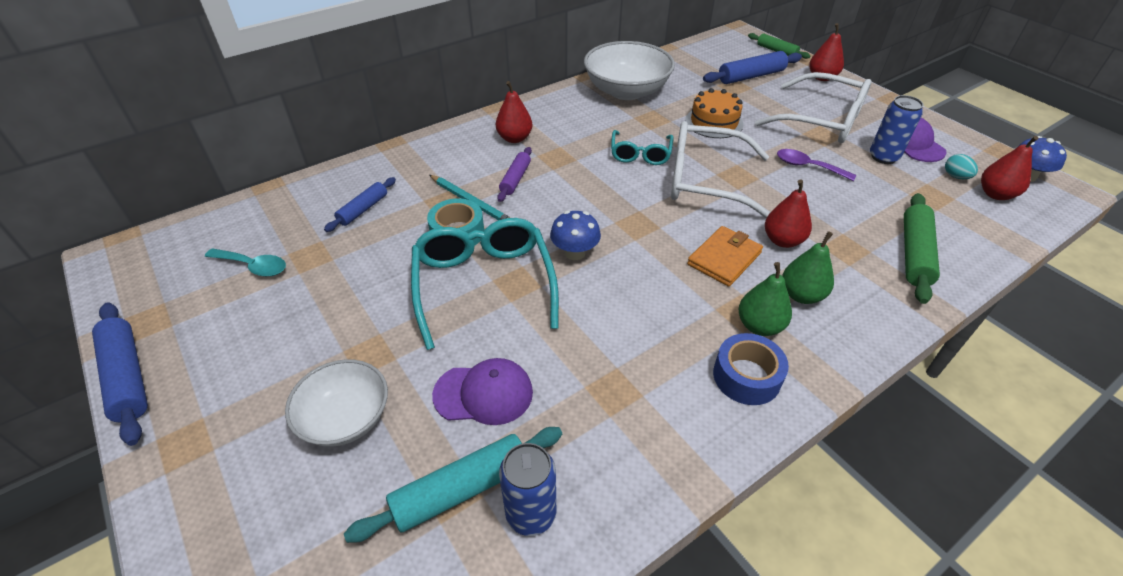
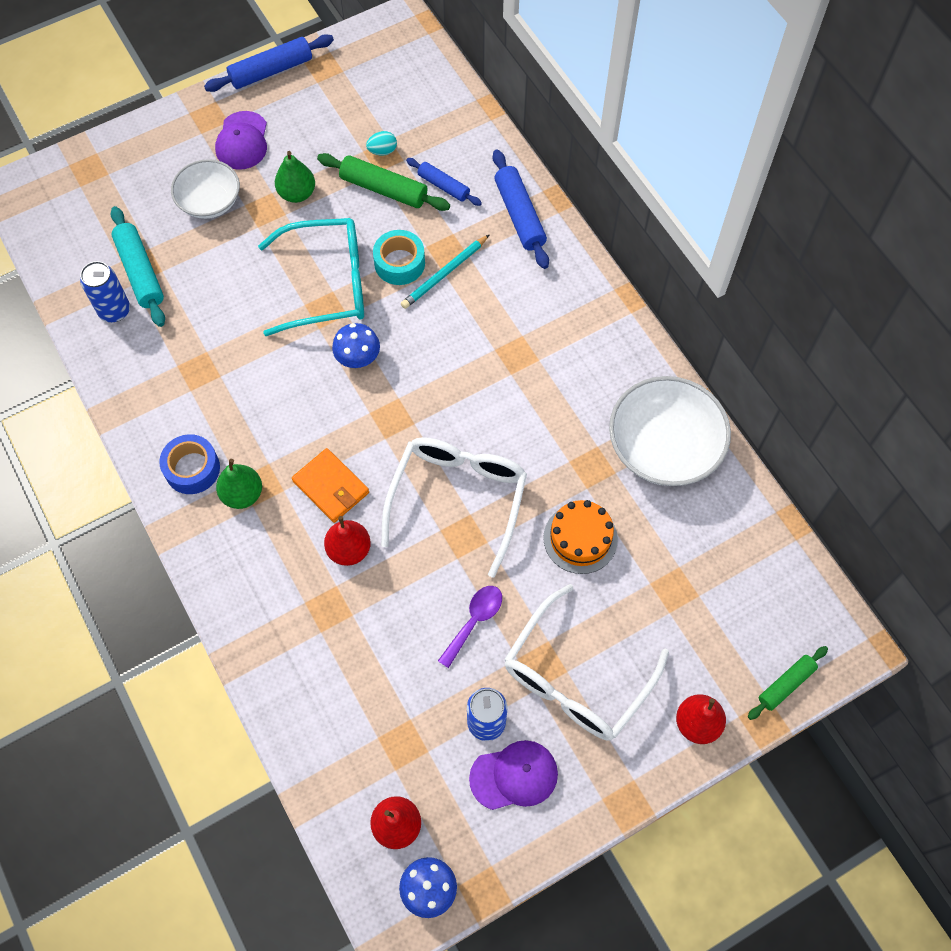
camera: 95 degrees right, 20 degrees up
turquoise spoon [205,248,286,277] -> none
purple cap [432,358,533,425] -> purple cap moved to [215,111,267,170]
red pear [496,81,532,143] -> none
purple rolling pin [497,147,532,202] -> none
turquoise glasses [611,130,674,165] -> none
blue rolling pin [703,51,802,84] -> blue rolling pin moved to [493,150,549,269]
green pear [782,231,834,304] -> green pear moved to [275,151,315,203]
green rolling pin [904,193,940,304] -> green rolling pin moved to [317,153,450,211]
turquoise egg [945,154,978,179] -> turquoise egg moved to [366,131,397,156]

